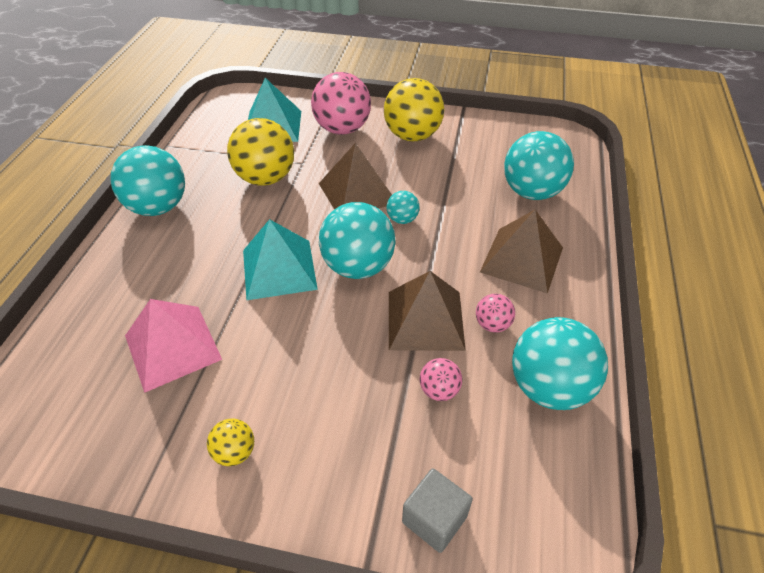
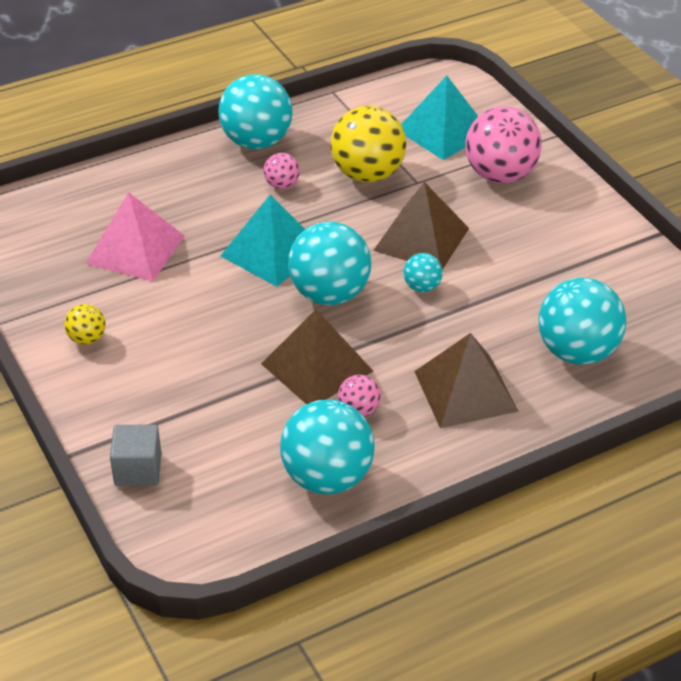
camera: 50 degrees right, 5 degrees down
yellow ball [384,78,444,141] -> none
pink ball [420,358,462,401] -> pink ball moved to [264,153,300,189]

